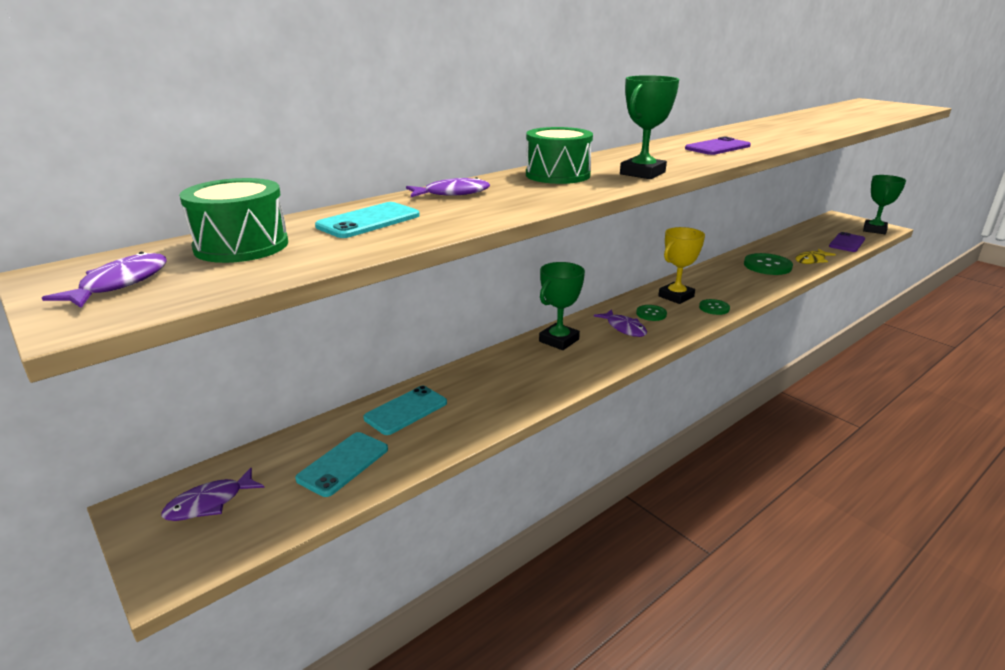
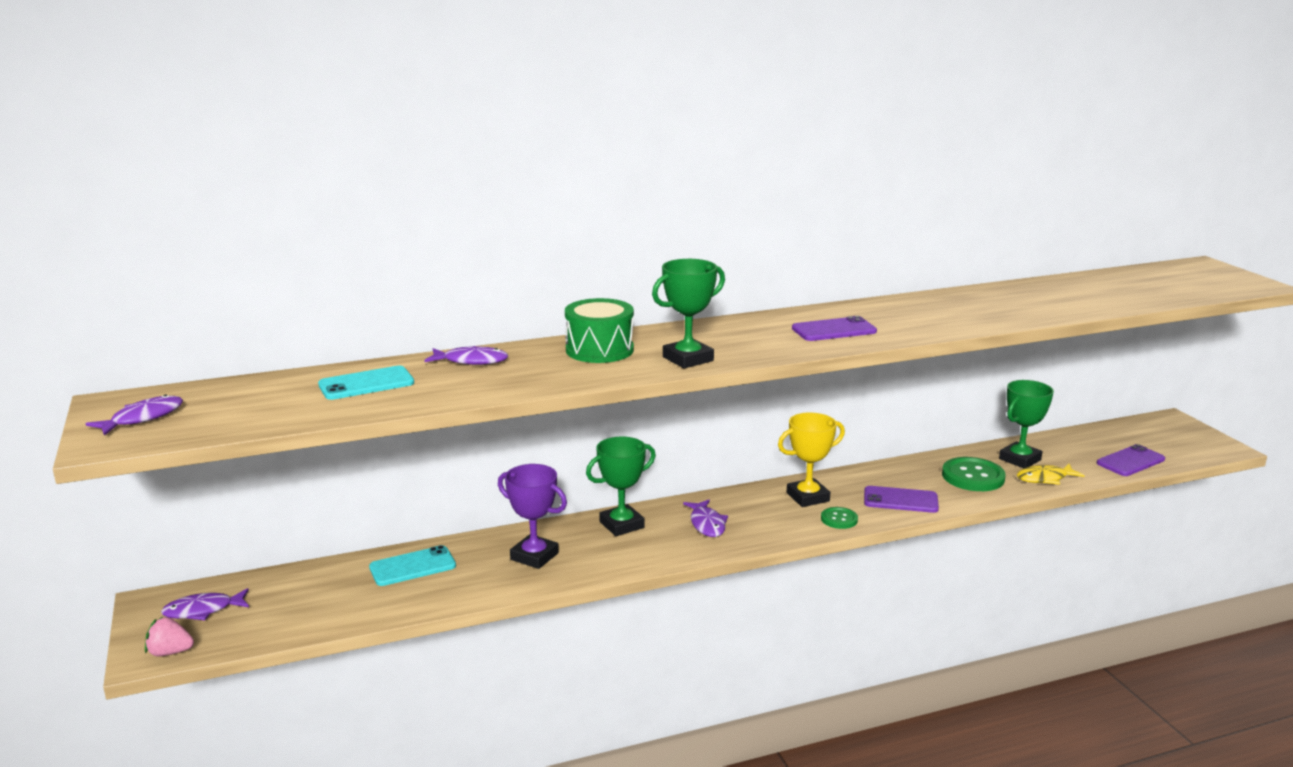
camera: 20 degrees right, 5 degrees down
green drum [179,178,288,263] -> none
turquoise phone [295,432,388,497] -> none
green button [636,305,667,321] -> none
green trophy [863,175,906,234] -> green trophy moved to [999,380,1054,468]
none -> pink strawberry [145,617,194,656]
none -> purple trophy [498,464,567,569]
none -> purple phone [864,486,939,513]

